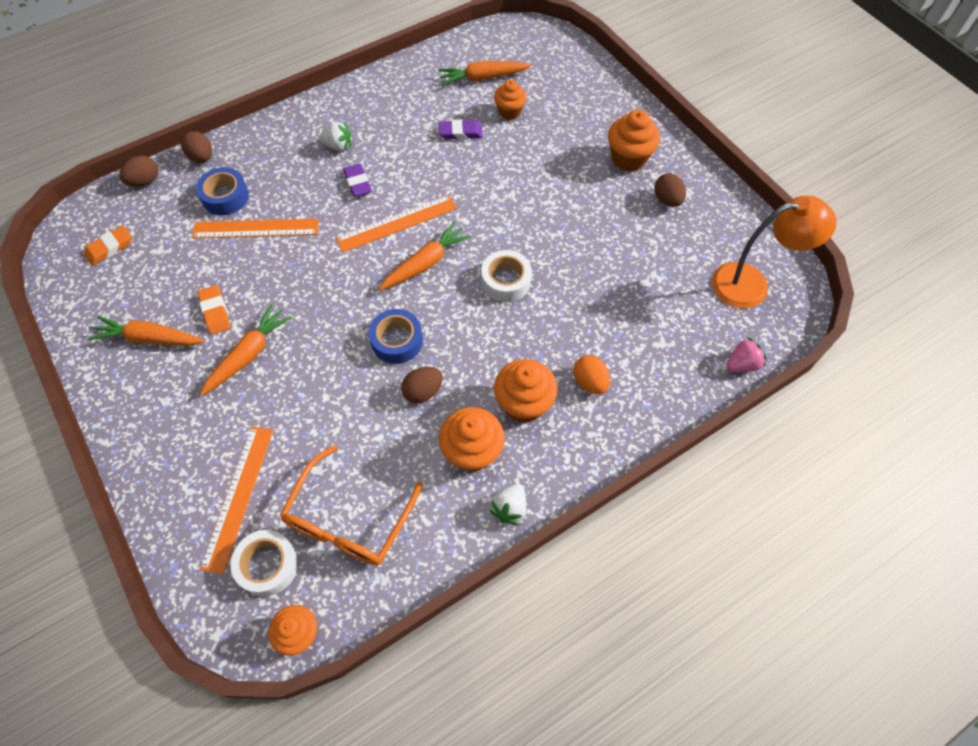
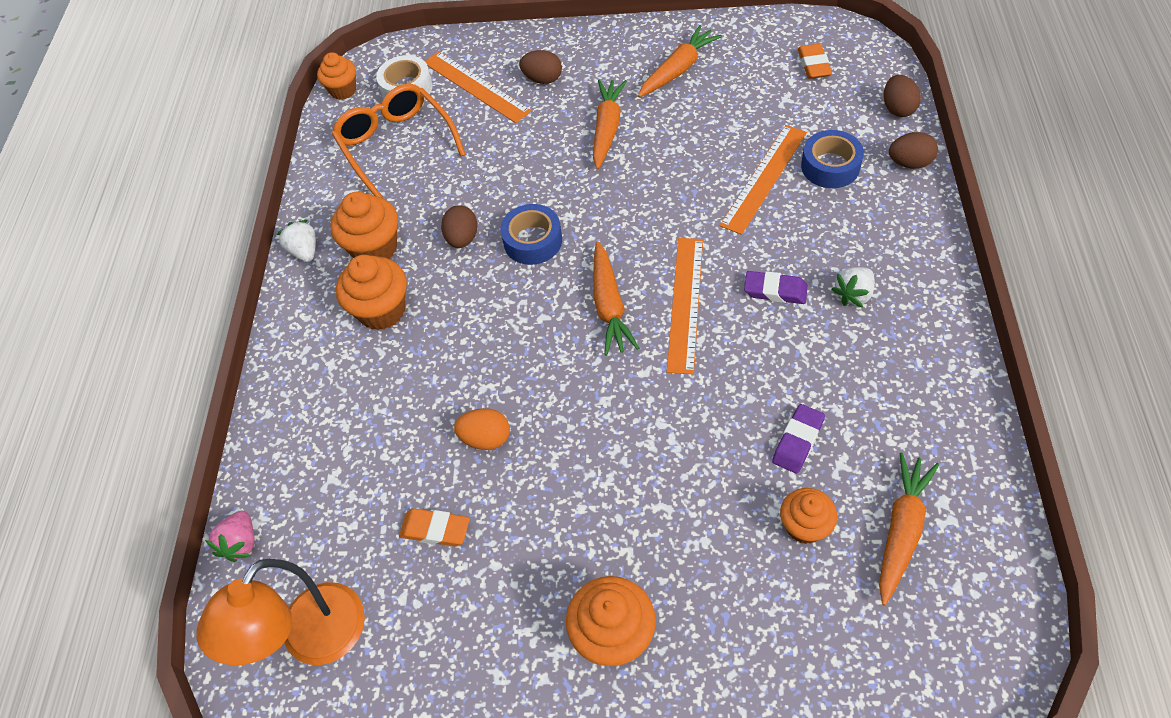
camera: 130 degrees right, 5 degrees down
orange eraser [198,285,231,334] -> orange eraser moved to [399,508,470,547]
orange carrot [200,304,292,396] -> orange carrot turned 150 degrees counterclockwise [593,79,627,169]
white tape [481,250,532,302] -> none
orange egg [573,355,610,394] -> orange egg moved to [454,408,510,450]
brown egg [654,173,686,207] -> brown egg moved to [519,50,562,84]

